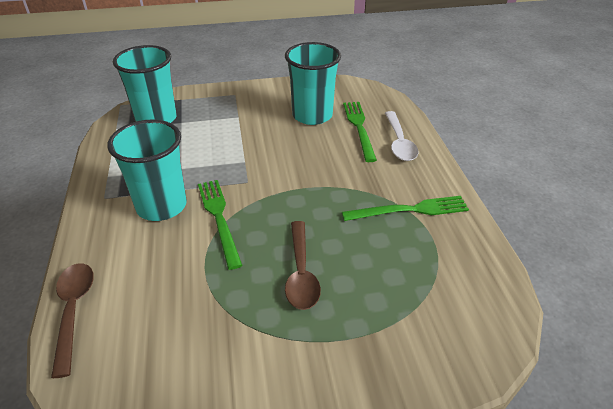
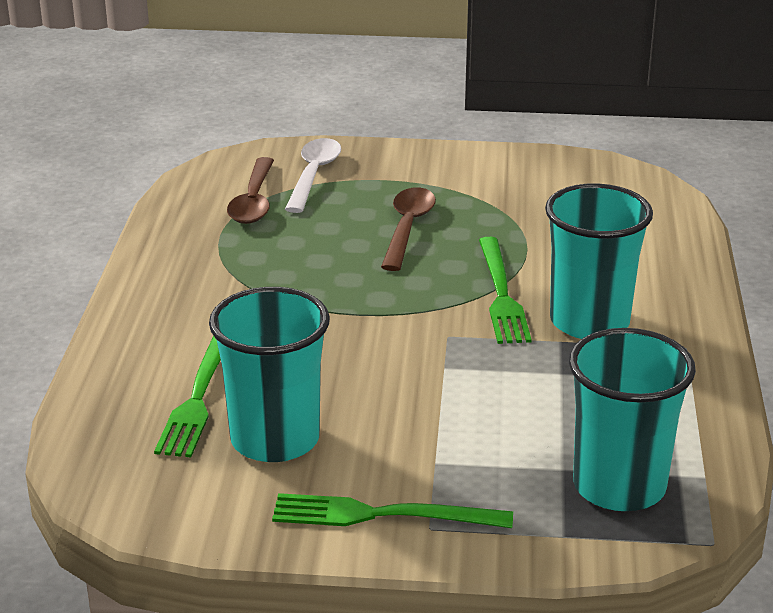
camera: 165 degrees left, 10 degrees down
brown spoon [51,263,94,378] -> brown spoon moved to [227,157,274,224]
green fork [342,196,469,221] -> green fork moved to [272,493,513,528]
white spoon [385,111,419,161] -> white spoon moved to [285,138,341,213]

